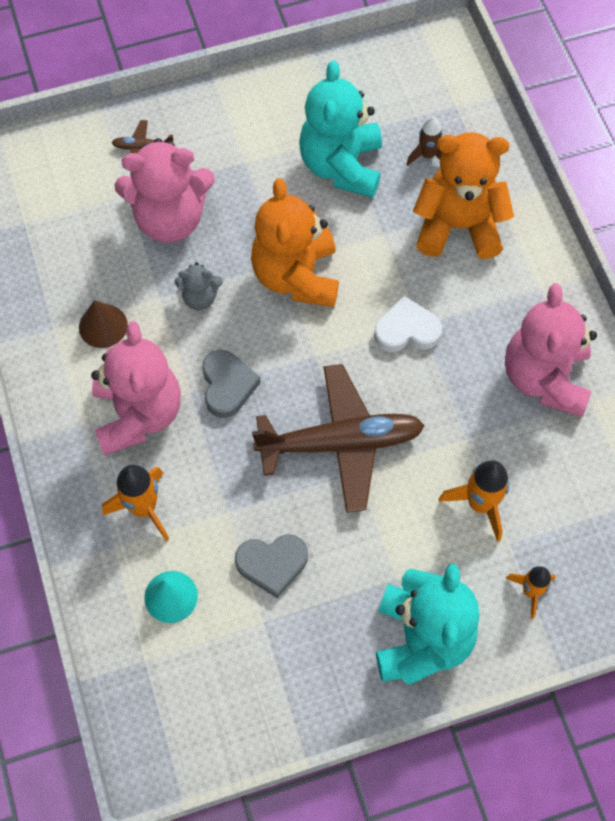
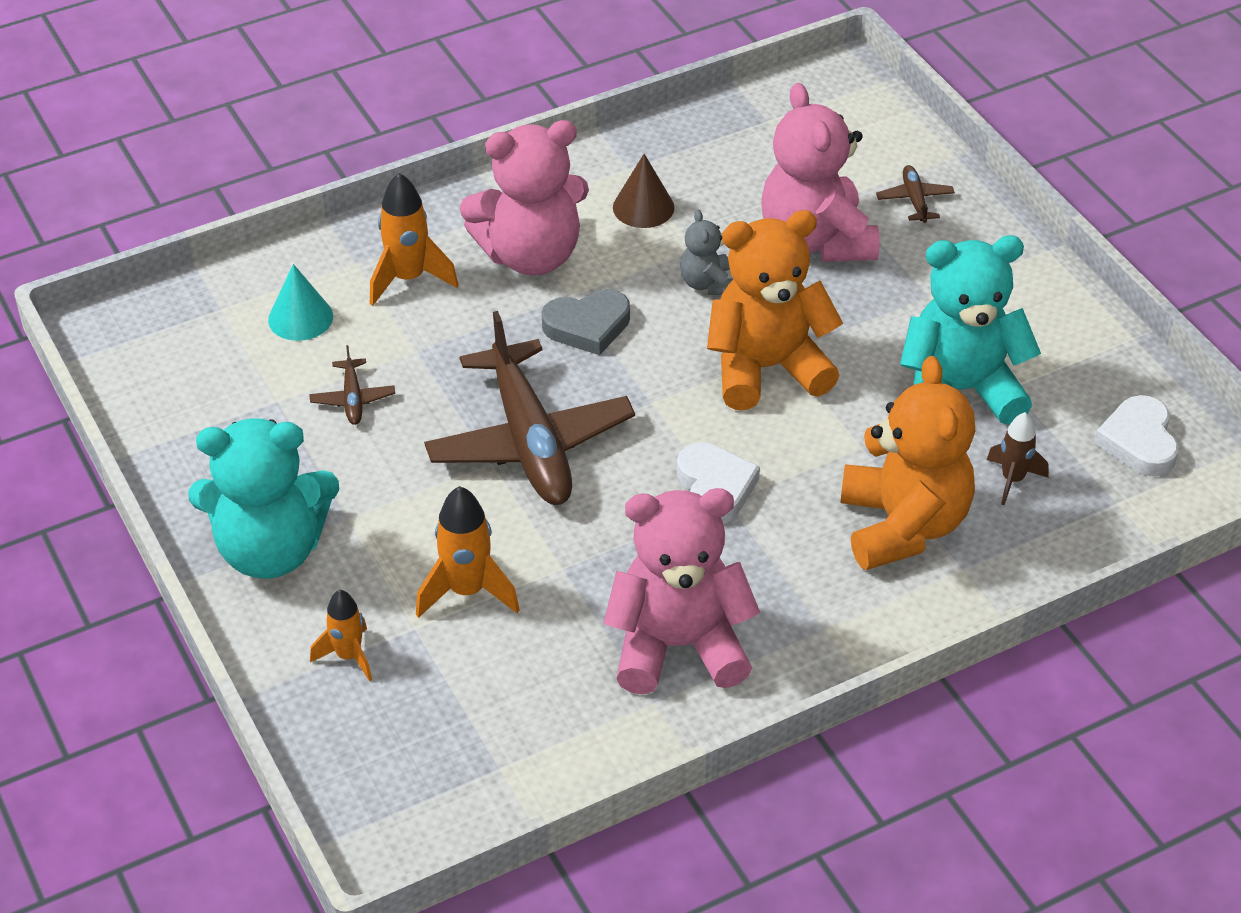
camera: 80 degrees right, 20 degrees down
grey heart [235,534,308,598] -> brown plane [309,345,395,425]
none -> white heart [1094,395,1178,476]

